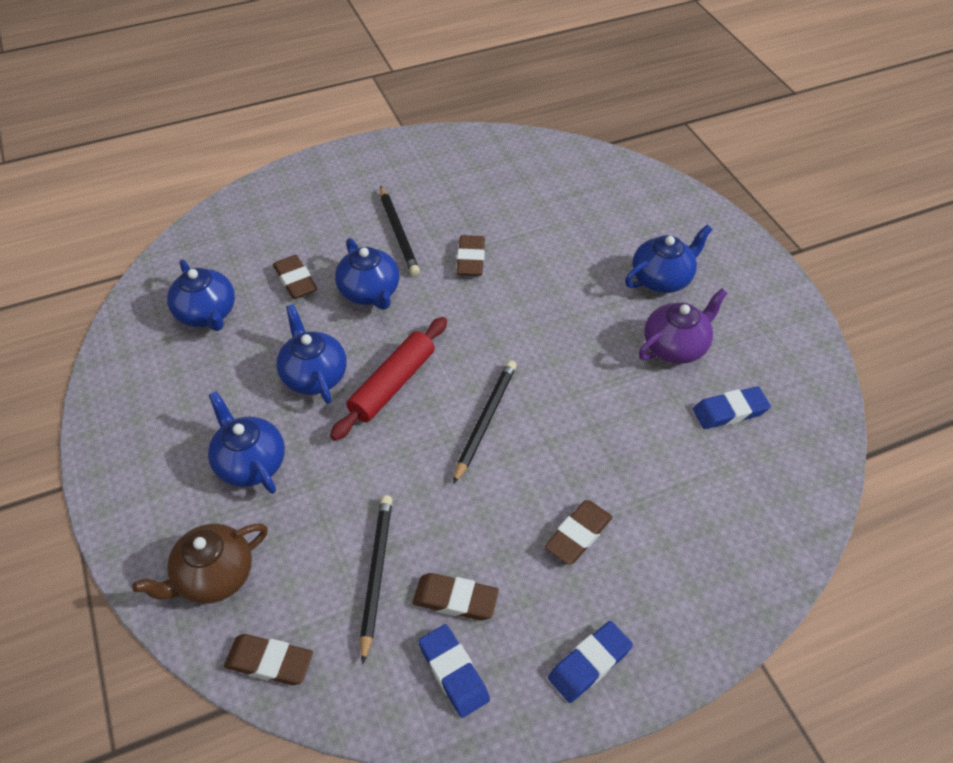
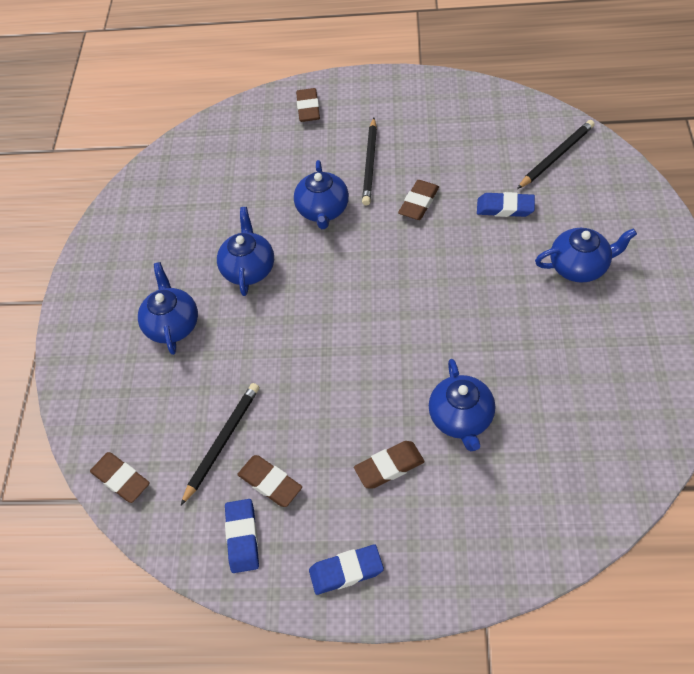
camera: 30 degrees right, 5 degrees up
brown teapot [132,524,268,604] -> none
blue teapot [167,260,235,331] -> blue teapot moved to [429,359,495,451]
brown eraser [273,255,317,299] -> brown eraser moved to [296,88,320,122]
red rolling pin [330,317,447,441] -> none
black pencil [453,360,517,484] -> black pencil moved to [517,120,595,189]
purple teapot [639,289,728,364] -> none
blue eraser [693,387,771,429] -> blue eraser moved to [477,192,535,217]

